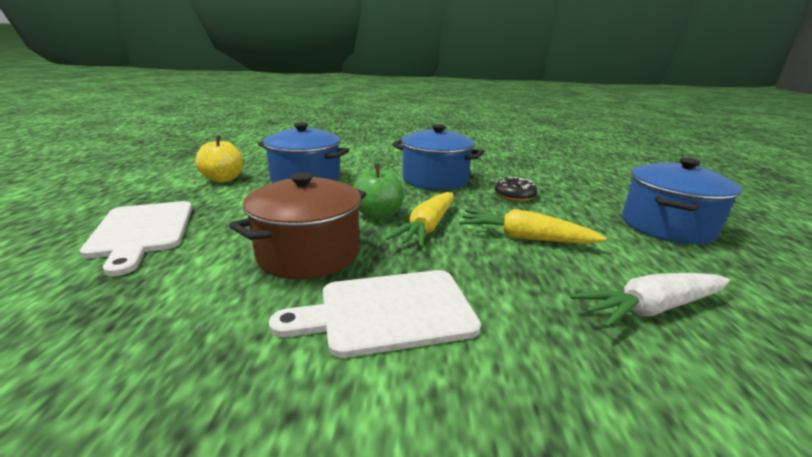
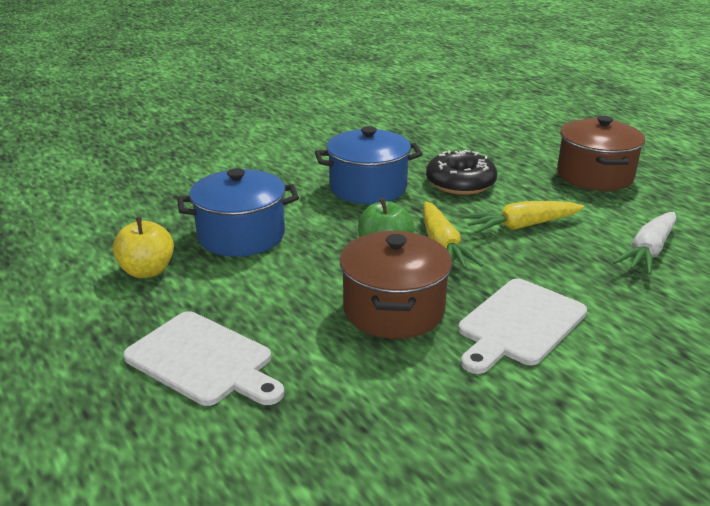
camera: 35 degrees left, 5 degrees up
black donut [495,177,537,201] -> black donut [426,150,497,195], size x1.61
blue pot [622,158,742,244] -> brown pot [557,116,645,191]

